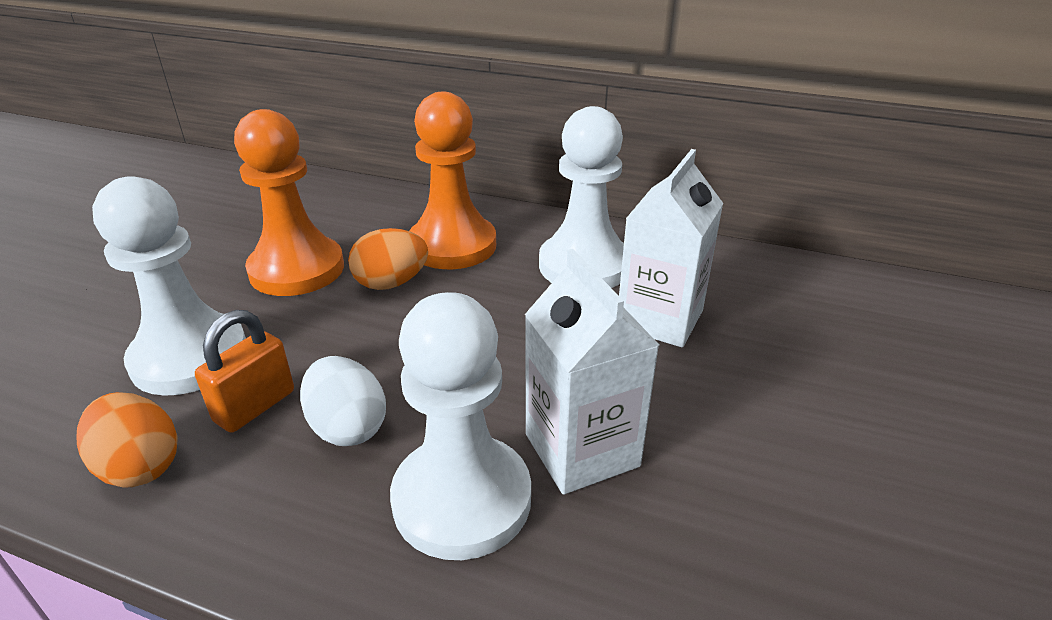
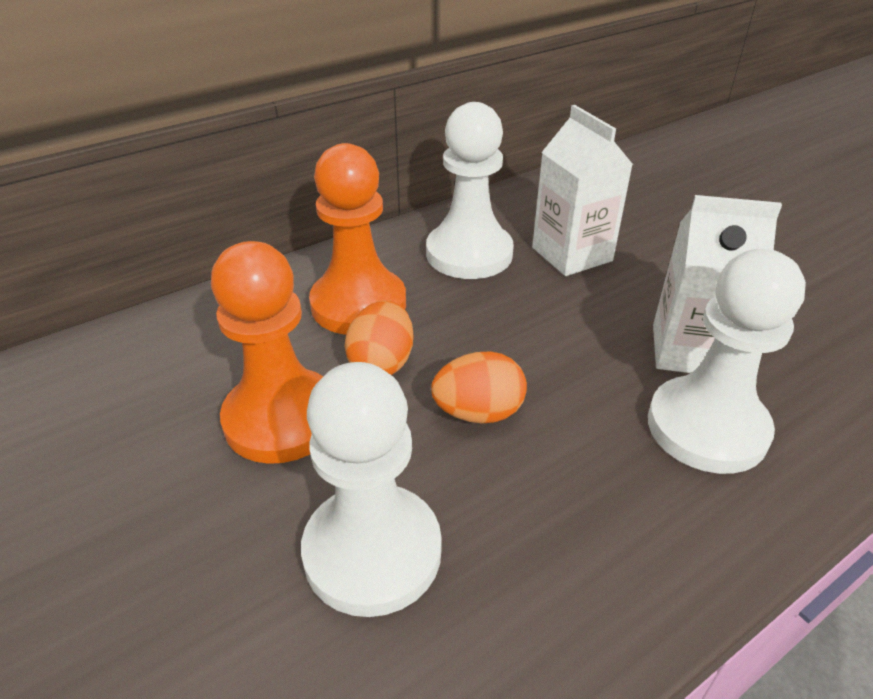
camera: 55 degrees left, 5 degrees up
orange egg [76,392,178,488] -> orange egg moved to [431,351,527,423]
orange padlock [195,310,294,433] -> none
white egg [300,356,386,446] -> none

